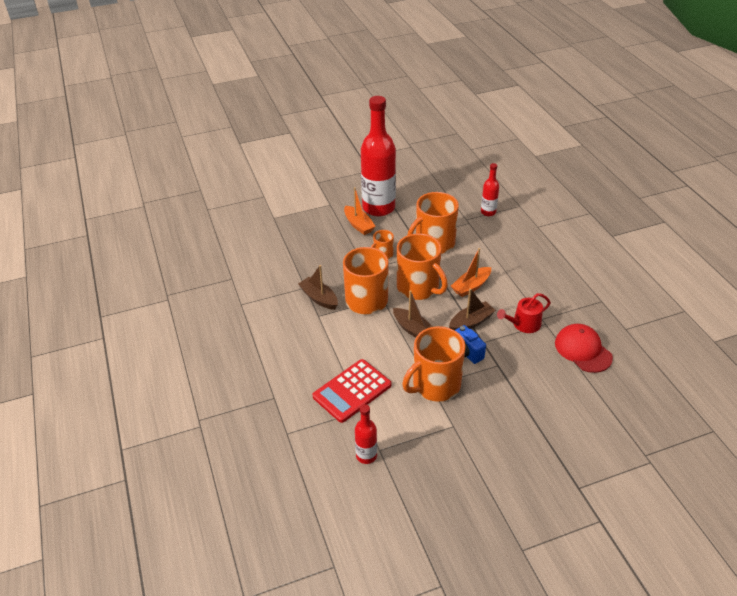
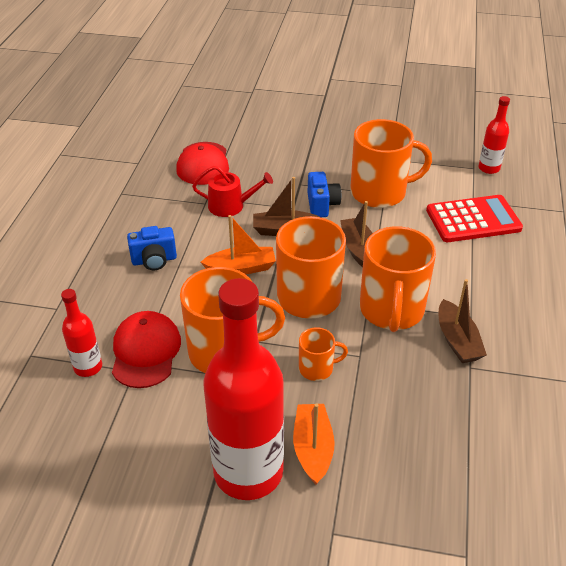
camera: 150 degrees left, 0 degrees up
none -> red cap [112,311,181,388]
none -> blue camera [127,226,177,271]

